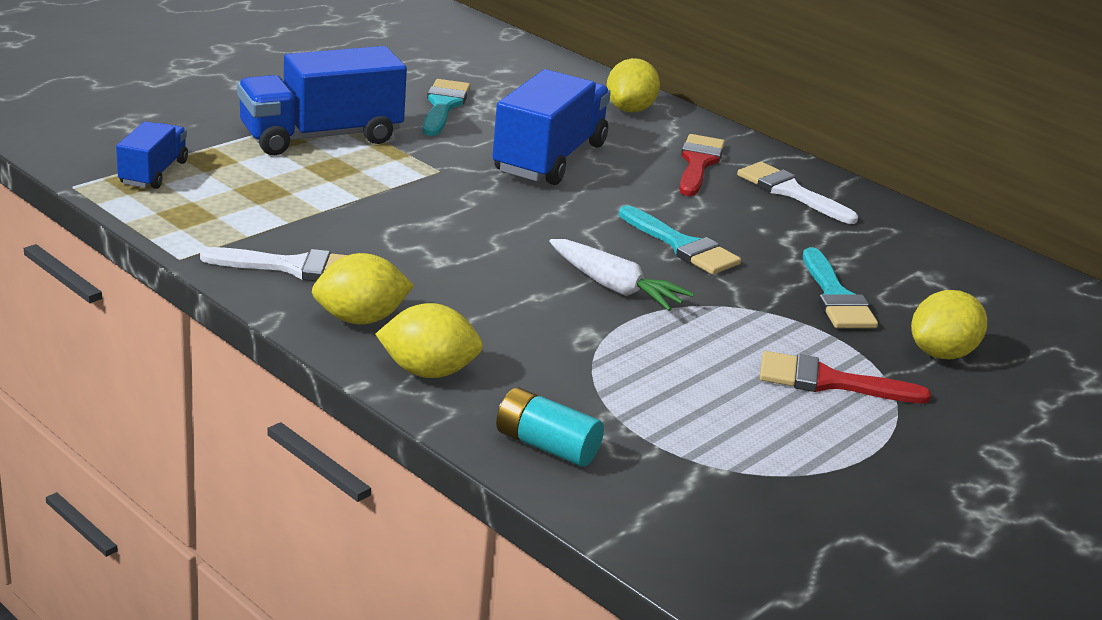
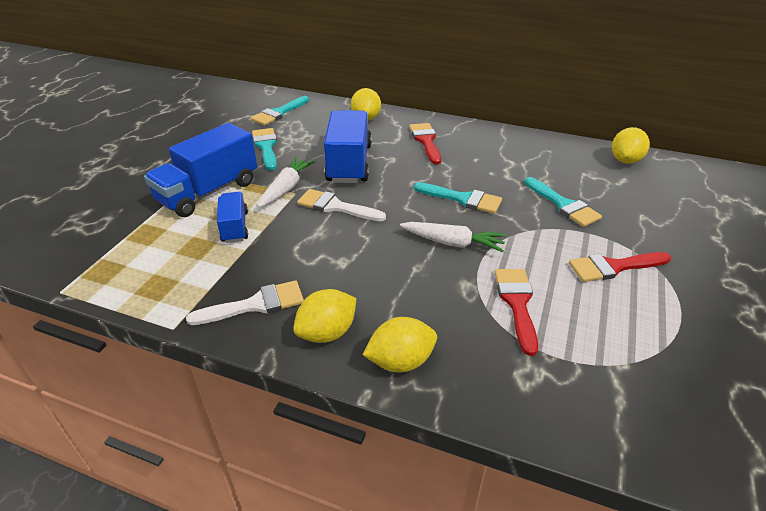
camera: 20 degrees left, 10 degrees up
blue truck [116,121,188,189] -> blue truck moved to [217,192,248,243]
turquoise battery [496,387,604,467] -> none
white brush [737,162,858,224] -> white brush moved to [297,189,386,221]
yellow lemon [911,290,987,359] -> yellow lemon moved to [612,127,650,164]
none -> turquoise brush [251,96,309,126]
none -> white carrot [258,157,315,207]
none -> red brush [495,269,538,356]

